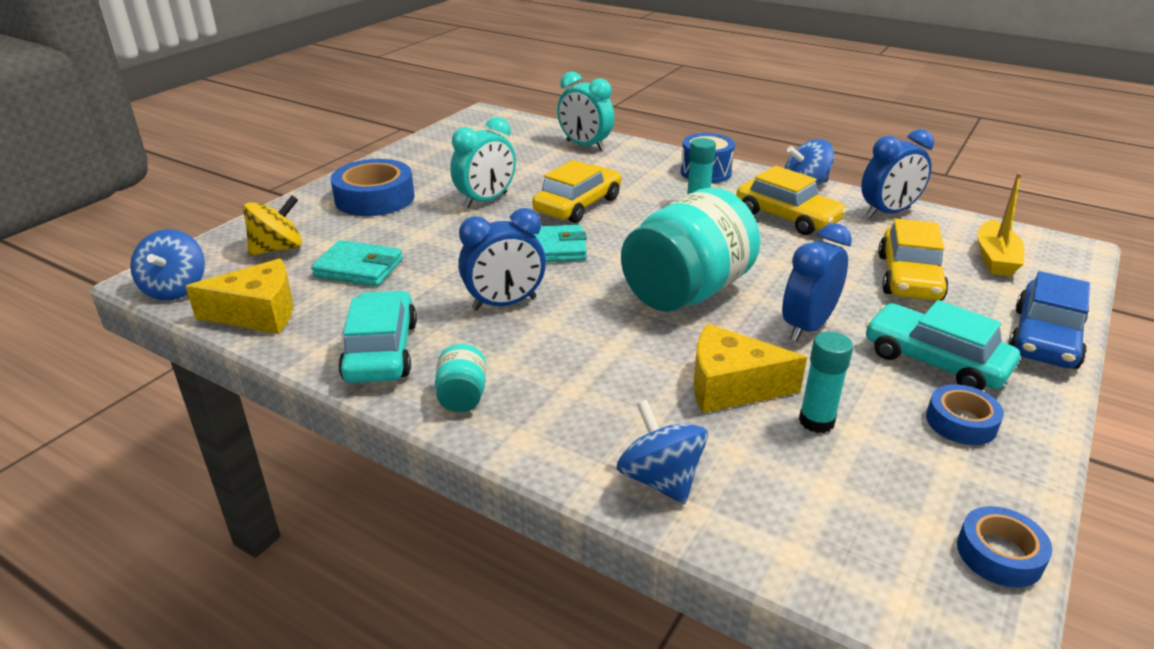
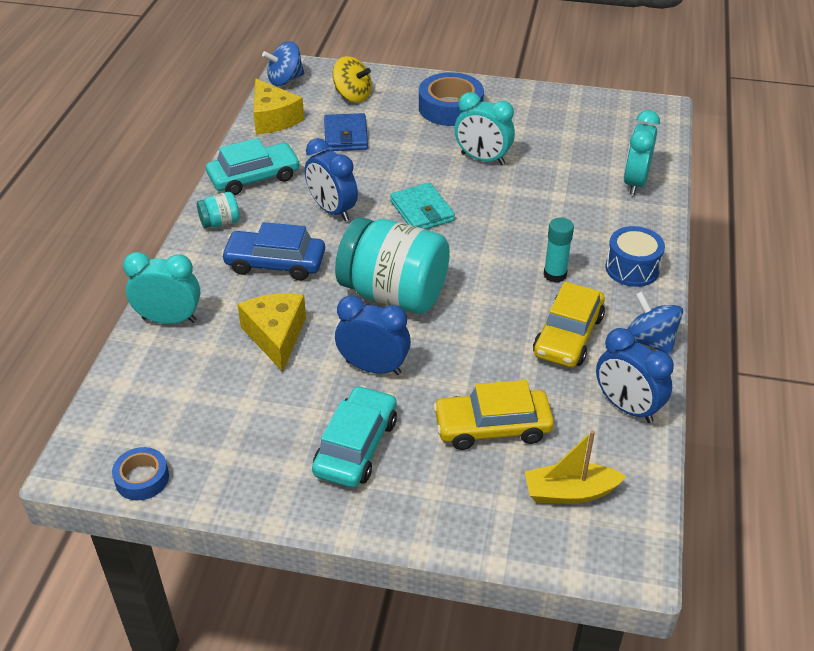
camera: 70 degrees right, 10 degrees up
turquoise wallet [311,240,403,286] -> blue wallet [324,113,368,151]
yellow car [532,160,622,223] -> none
blue spinning top [617,400,708,504] -> turquoise clock [123,252,200,324]
turquoise glue stick [799,332,853,433] -> none
blue tape [926,384,1004,445] -> none
blue car [1008,271,1090,369] -> blue car moved to [221,222,325,281]

